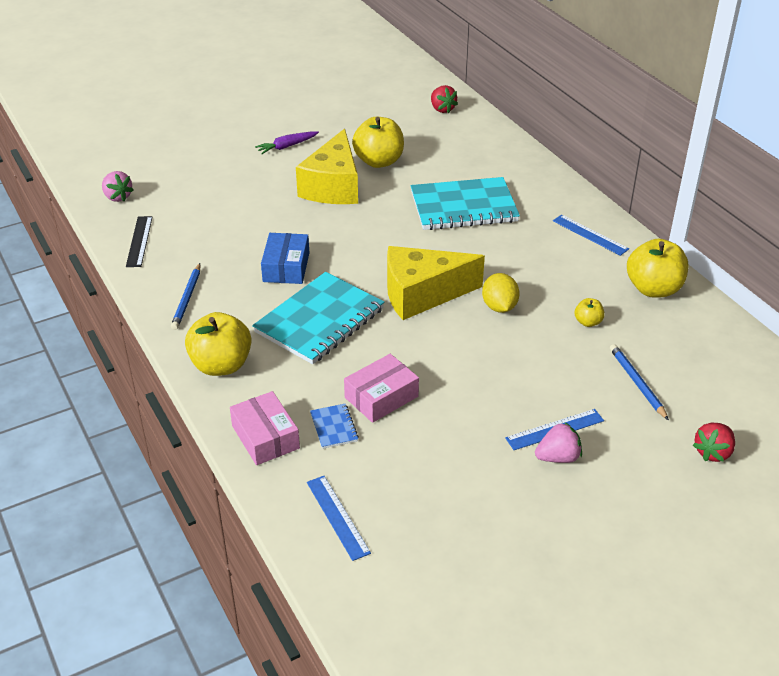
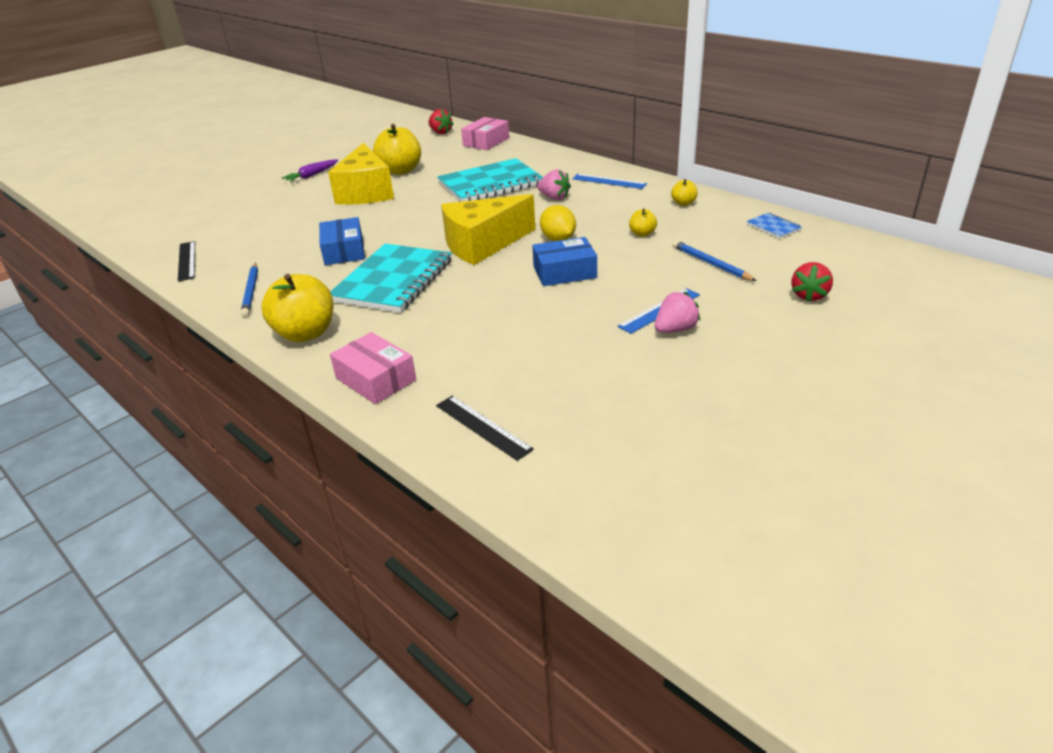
camera: 15 degrees left, 5 degrees down
pink strawberry [102,171,133,202] -> pink strawberry moved to [537,169,571,200]
blue ruler [307,476,371,561] -> black ruler [436,396,534,461]
blue notebook [310,404,359,449] -> blue notebook moved to [747,213,802,239]
pink box [344,354,419,423] -> pink box moved to [461,117,509,150]
yellow apple [627,238,688,297] -> yellow apple [671,179,698,206], size x0.48
none -> blue box [532,237,597,286]

